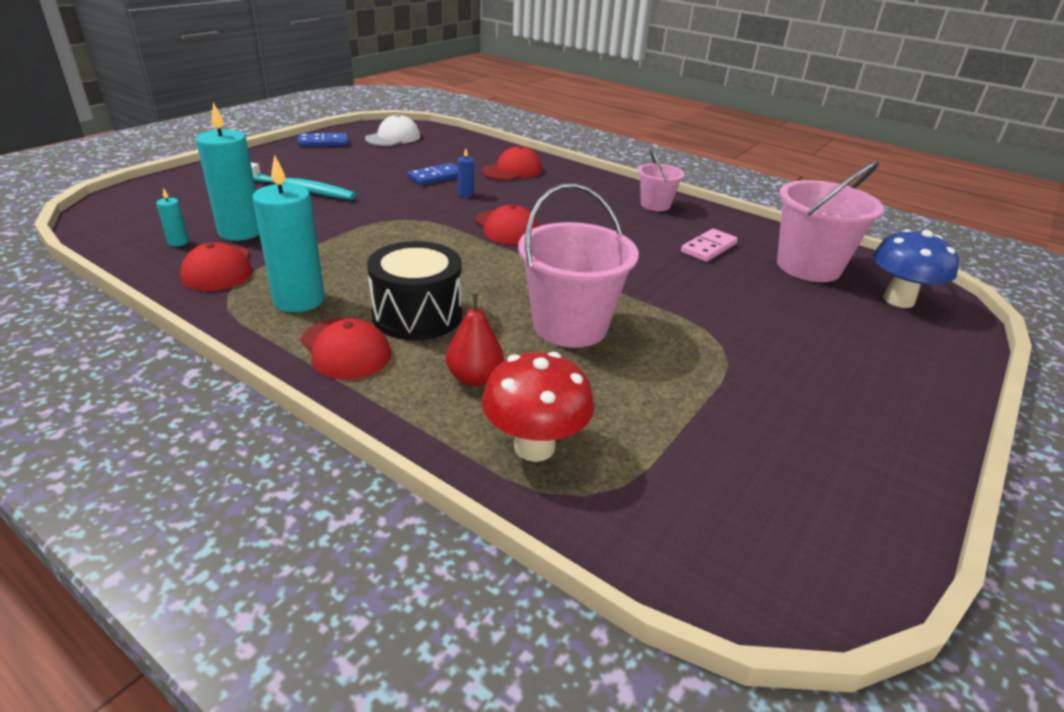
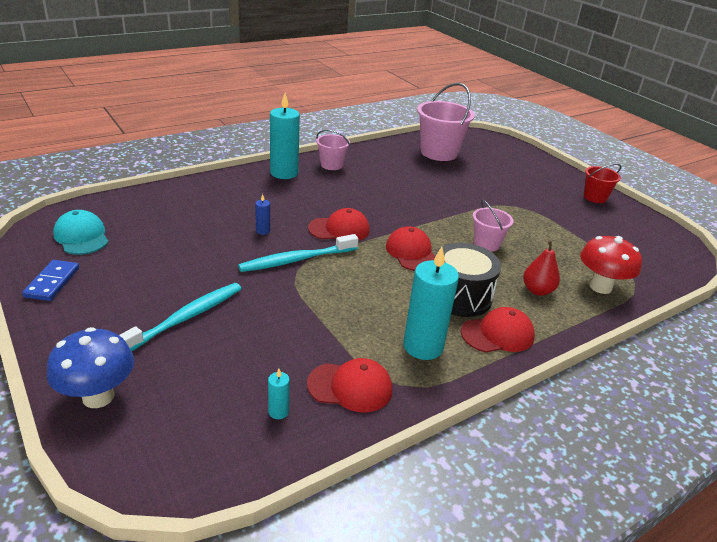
camera: 70 degrees left, 0 degrees up
turquoise candle [196,102,259,241] -> turquoise candle moved to [270,93,300,179]
white cap [365,114,421,146] -> turquoise cap [53,210,108,255]
blue domino [407,163,458,185] -> none
red cap [482,145,542,180] -> red cap moved to [386,226,435,271]
pink bucket [518,183,639,348] -> pink bucket [473,200,513,251], size x0.56
pink domino [681,229,738,262] -> none
blue mushroom [873,229,959,308] -> blue mushroom moved to [46,327,134,408]
none -> turquoise toothbrush [238,234,358,272]
none -> red bucket [584,164,621,203]

